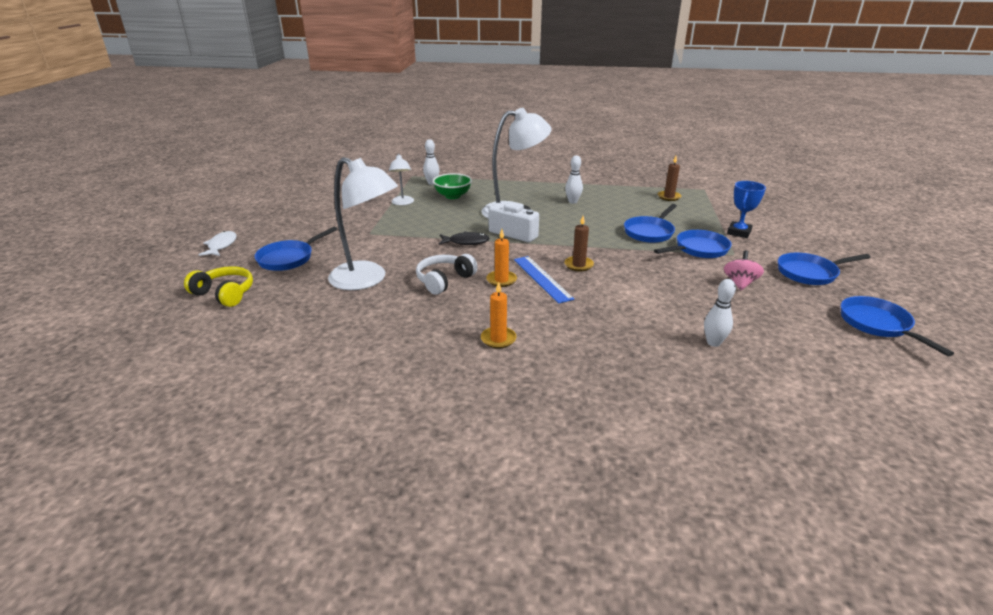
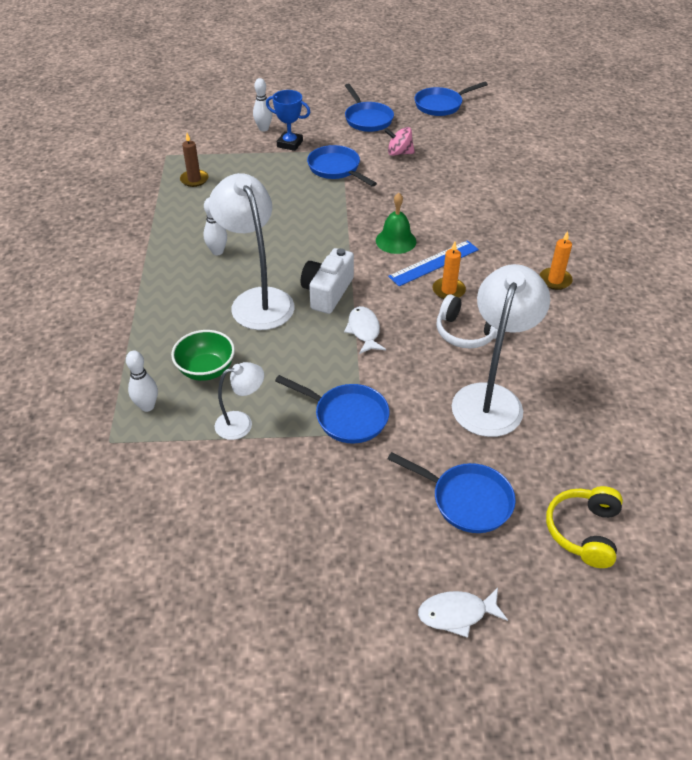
camera: 100 degrees left, 15 degrees up
black fish [439,232,490,245] -> white fish [344,306,386,354]
brown candle [564,216,594,271] -> green bell [376,193,416,254]
blue pan [624,204,677,243] -> blue pan moved to [275,375,389,444]
white bowling pin [704,279,736,347] -> white bowling pin moved to [253,78,272,131]

